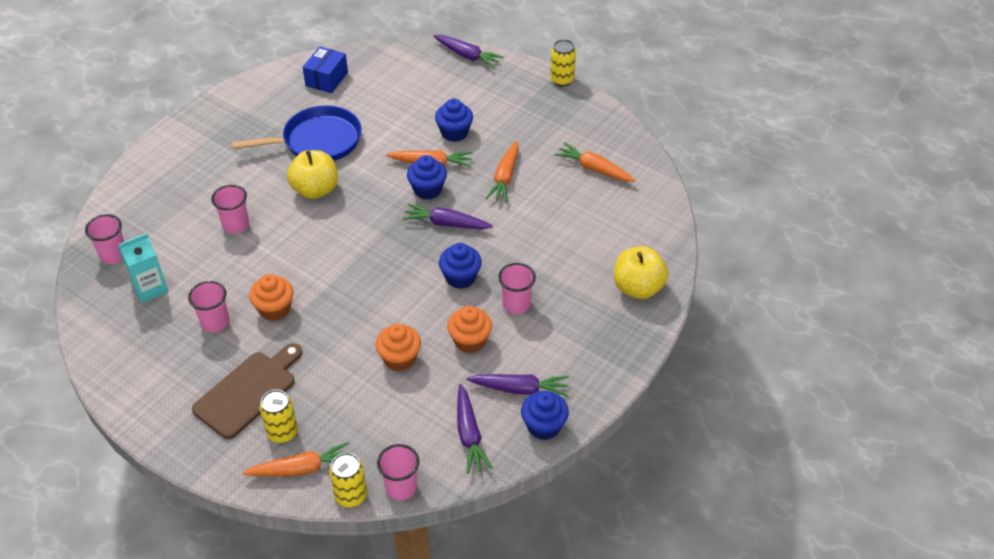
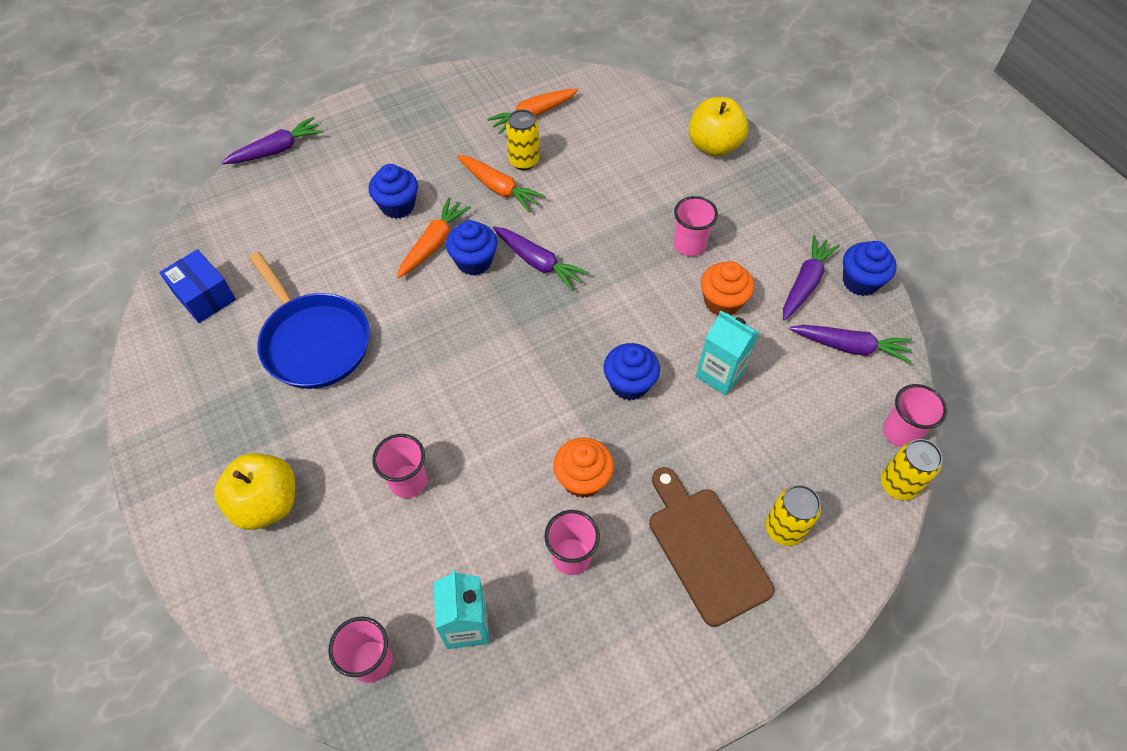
camera: 65 degrees left, 10 degrees up
blue pan [232,105,361,161] -> blue pan turned 135 degrees clockwise [249,252,370,389]
orange carrot [243,442,351,476] -> none
yellow apple [287,150,338,199] -> yellow apple moved to [214,453,295,530]
orange cupcake [376,324,421,371] -> turquoise carton [696,311,759,396]
purple carrot [402,203,493,229] -> purple carrot turned 90 degrees counterclockwise [493,227,589,291]
blue cupcake [439,243,482,289] -> blue cupcake moved to [603,343,660,400]
yellow can [550,39,576,86] -> yellow can moved to [506,109,539,170]

